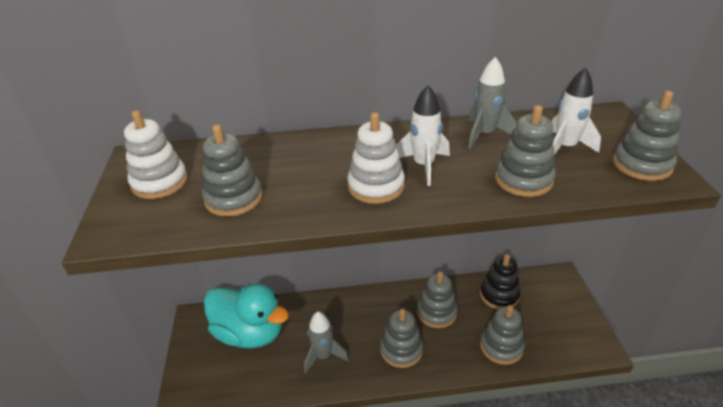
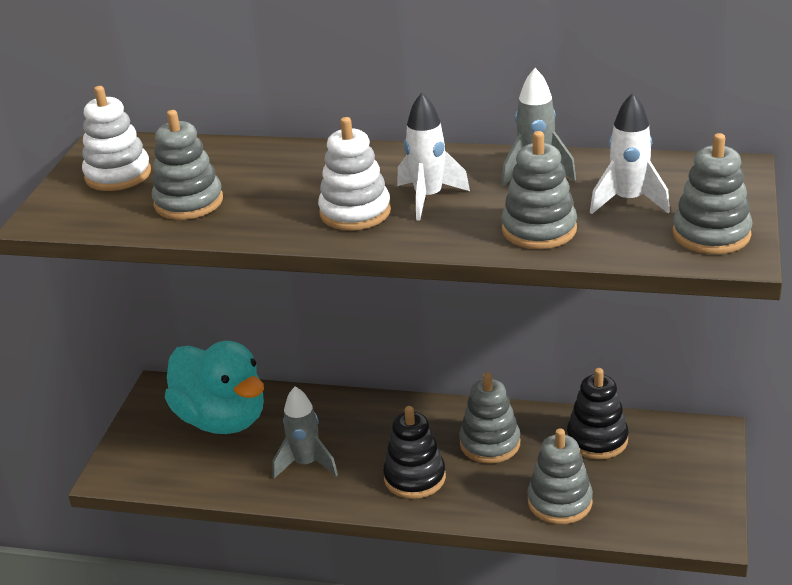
camera: 20 degrees right, 5 degrees down
grey stacking toy [380,308,423,368] -> black stacking toy [383,406,446,499]

